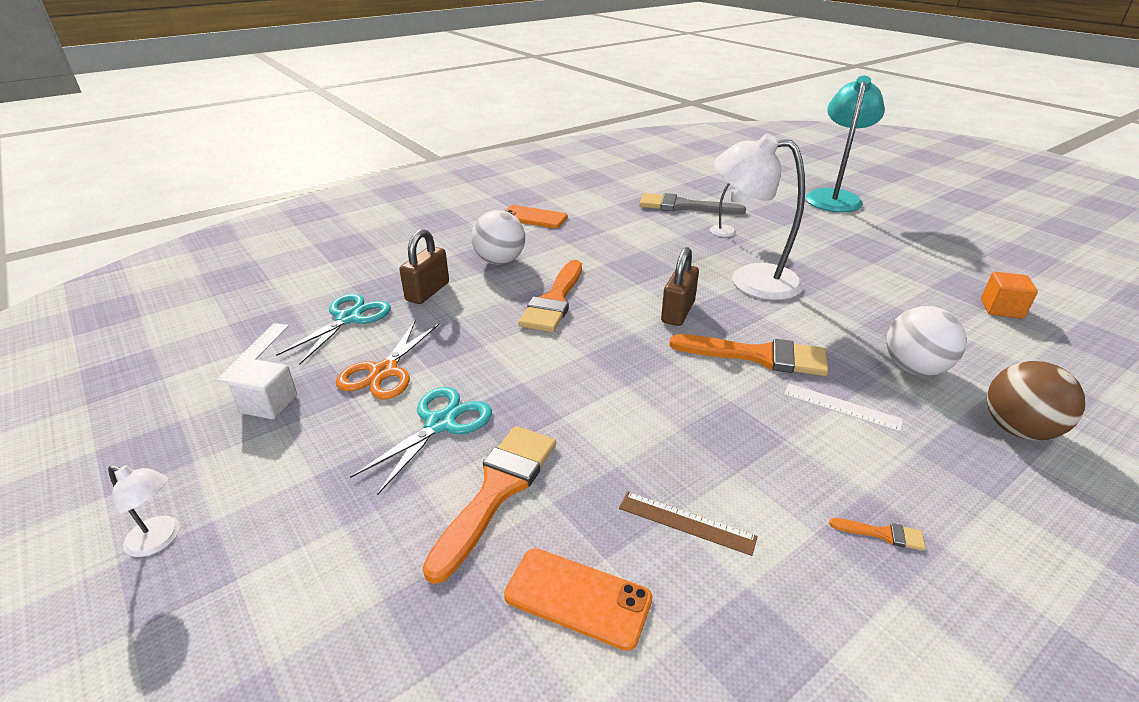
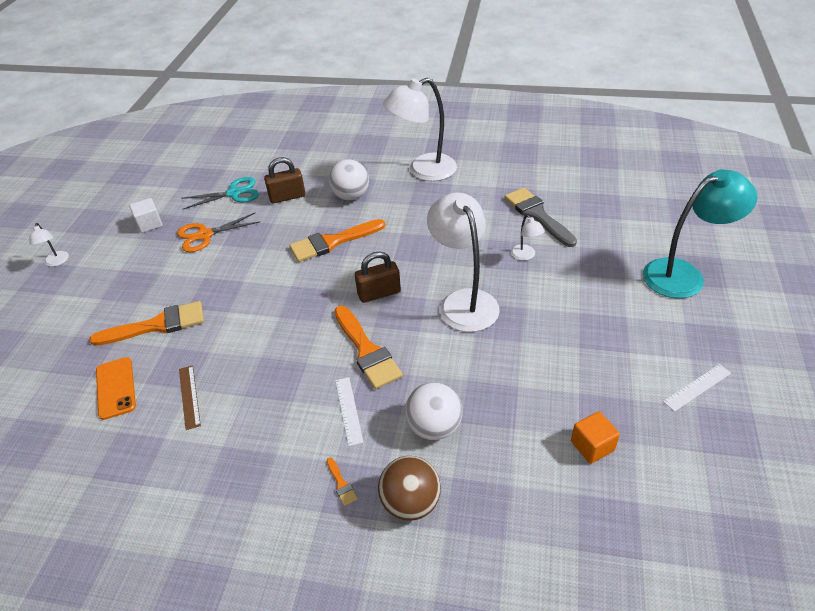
camera: 50 degrees right, 10 degrees up
white ruler [216,323,289,382] -> white ruler moved to [663,364,731,412]
turquoise scissors [350,387,492,495] -> none
orange phone [505,205,568,228] -> white lamp [383,78,457,181]
orange brush [829,518,925,551] -> orange brush moved to [327,457,358,506]

